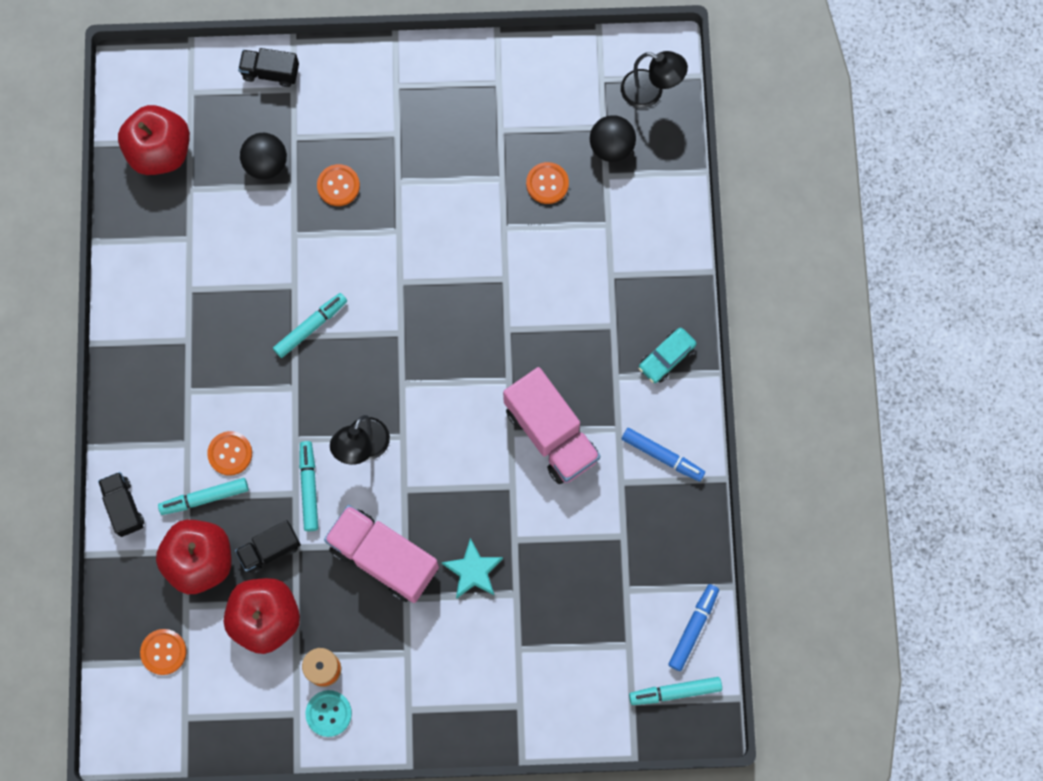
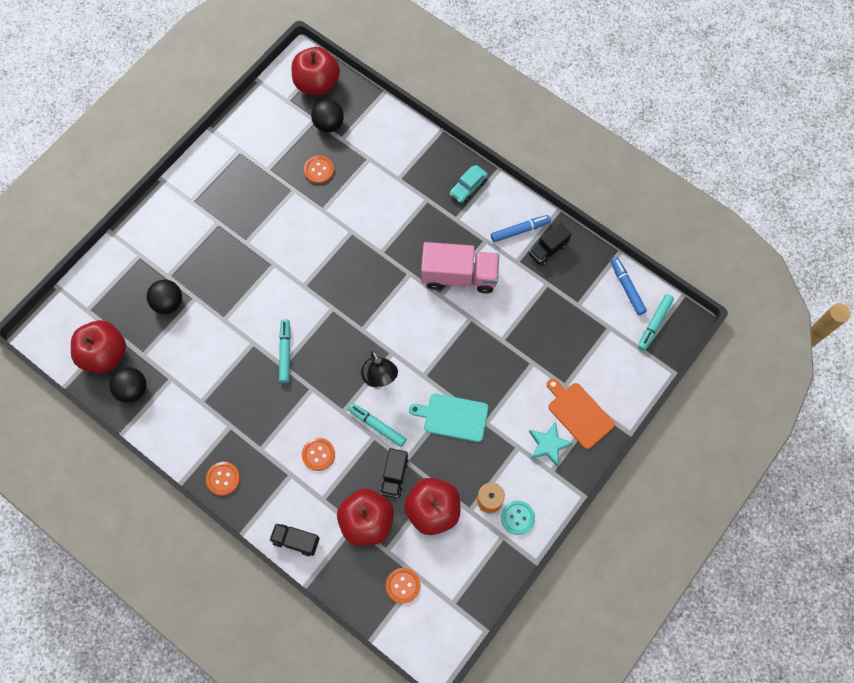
camera: 50 degrees left, 5 degrees down
turquoise marker [158,478,249,515] -> none
black truck [238,48,299,87] -> black truck moved to [529,222,571,266]
orange button [317,164,360,206] -> orange button moved to [206,462,240,496]
pink truck [324,505,439,603] -> turquoise cutting board [409,394,488,442]
turquoise star [441,538,503,599] -> turquoise star moved to [529,421,573,467]
black lamp [621,51,688,108] -> red apple [292,47,340,96]
turquoise car [639,328,697,383] -> turquoise car turned 45 degrees clockwise [450,165,488,203]
none -> black ball [109,367,147,403]
none -> orange cutting board [547,378,615,449]

